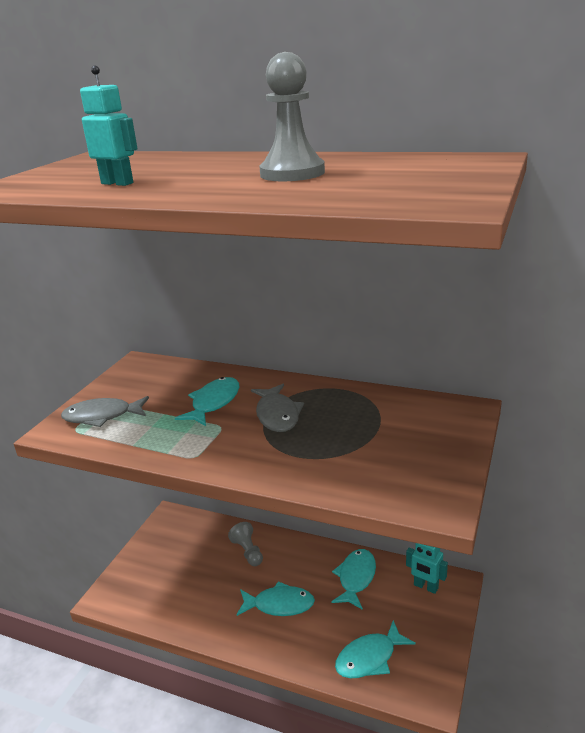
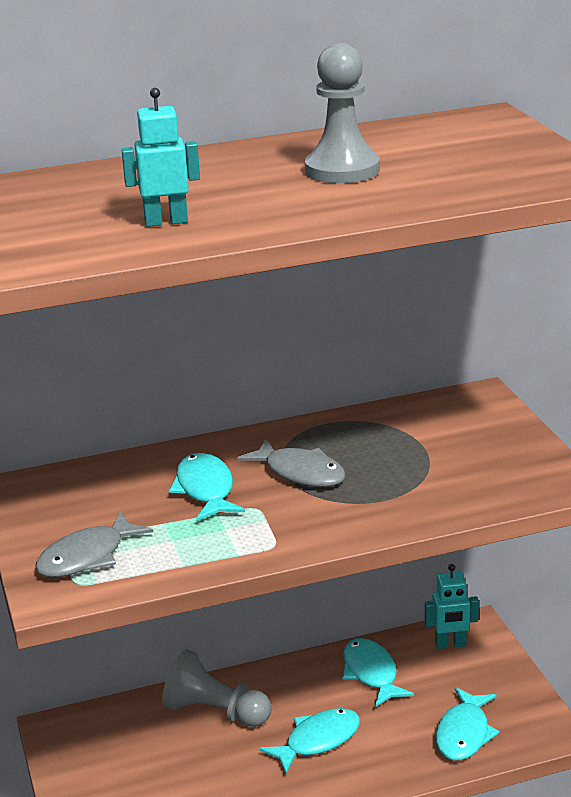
camera: 40 degrees left, 0 degrees up
grey pawn [228,522,263,566] -> grey pawn [162,649,271,727], size x1.56

